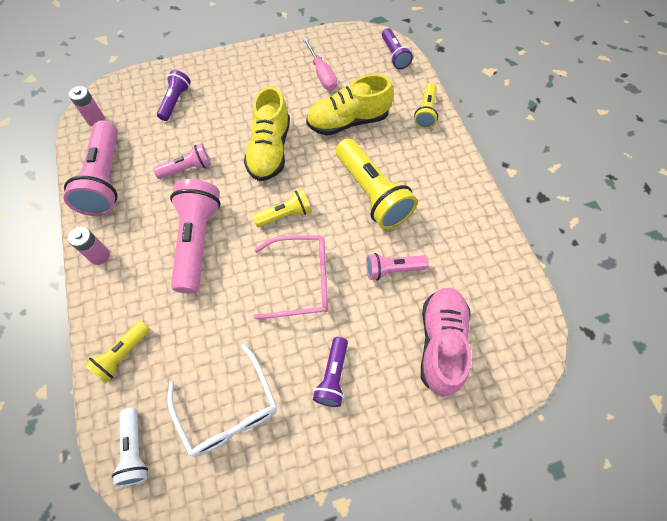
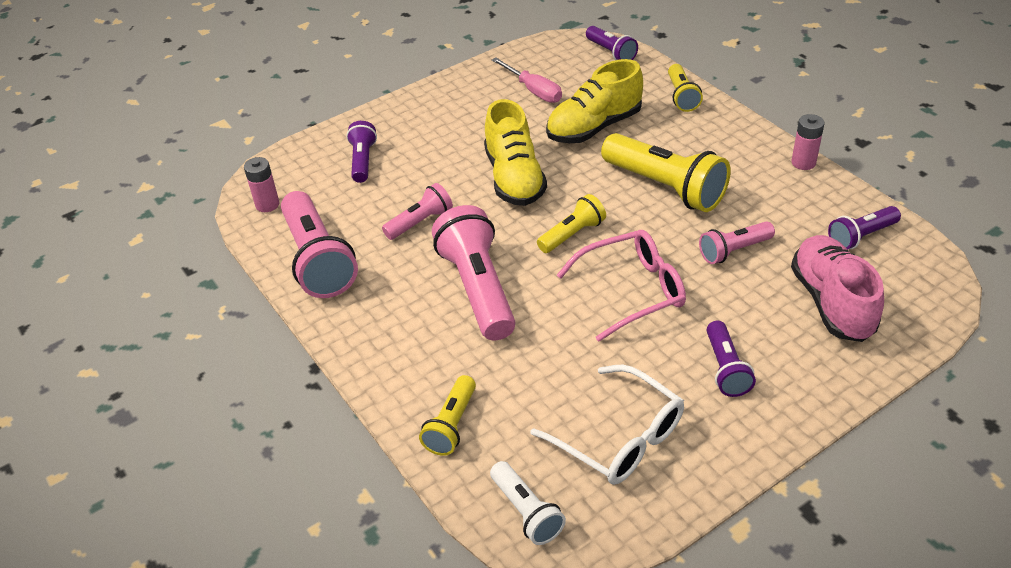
camera: 15 degrees left, 20 degrees down
pink battery [68,227,110,265] -> pink battery moved to [791,114,825,170]
none -> purple flashlight [828,206,901,249]

